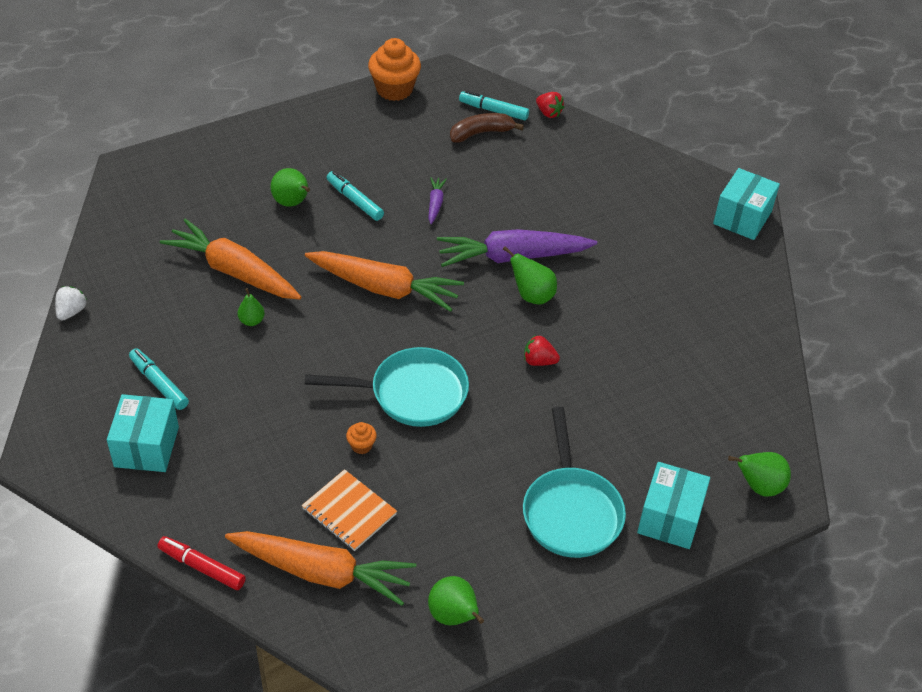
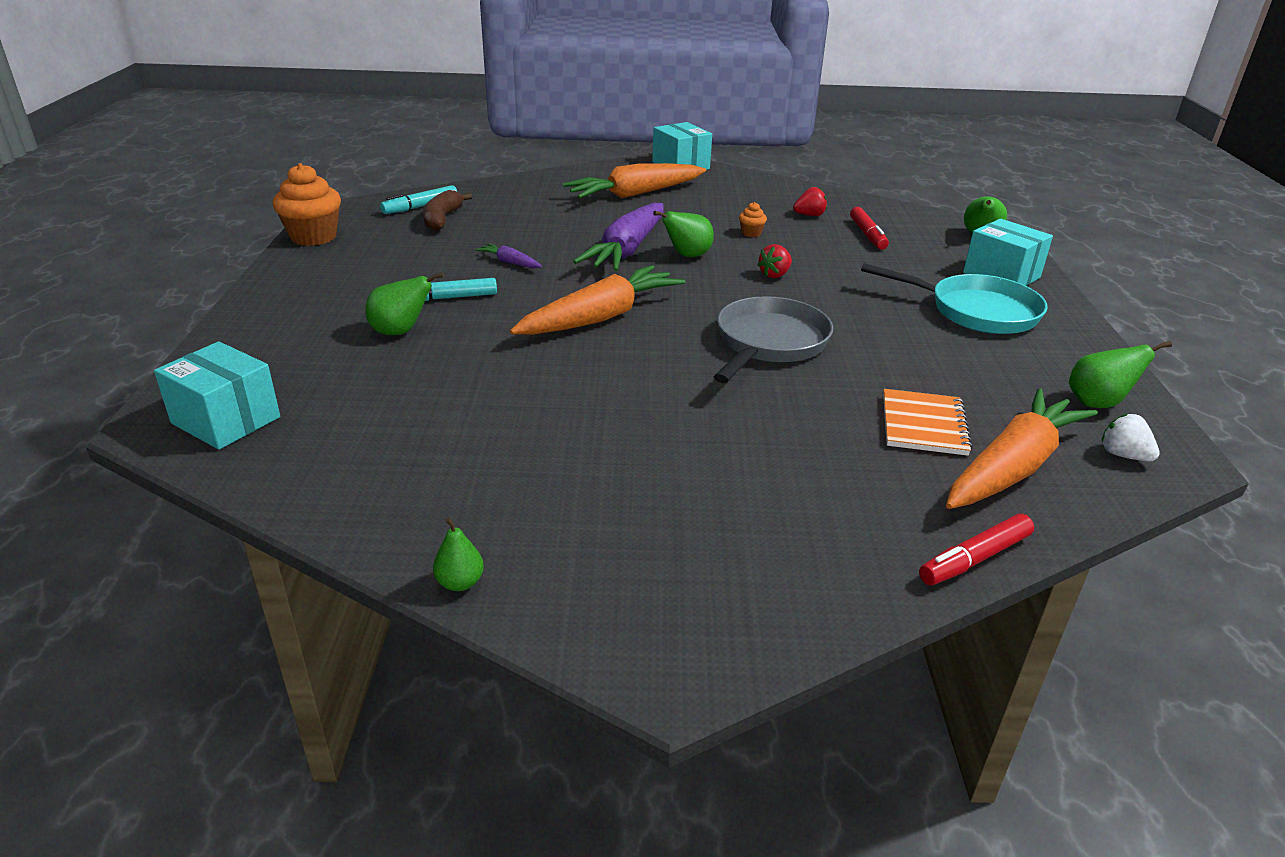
camera: 60 degrees left, 15 degrees down
white strawberry [55,286,87,321] -> white strawberry moved to [1102,413,1160,462]
turquoise box [107,394,179,472] -> turquoise box moved to [154,341,280,450]
turquoise marker [129,348,189,410] -> none
orange carrot [160,218,301,300] -> orange carrot moved to [563,163,706,199]
green pear [238,288,265,326] -> green pear moved to [433,517,484,591]
orange notebook [302,469,397,551] -> orange notebook turned 60 degrees counterclockwise [883,389,973,456]
turquoise pan [305,347,469,427] -> grey pan [713,296,833,383]
orange cupcake [346,422,377,454] -> orange cupcake moved to [739,202,767,237]
red strawberry [536,92,564,118] -> red strawberry moved to [793,187,827,216]
none -> red marker [850,207,889,250]

